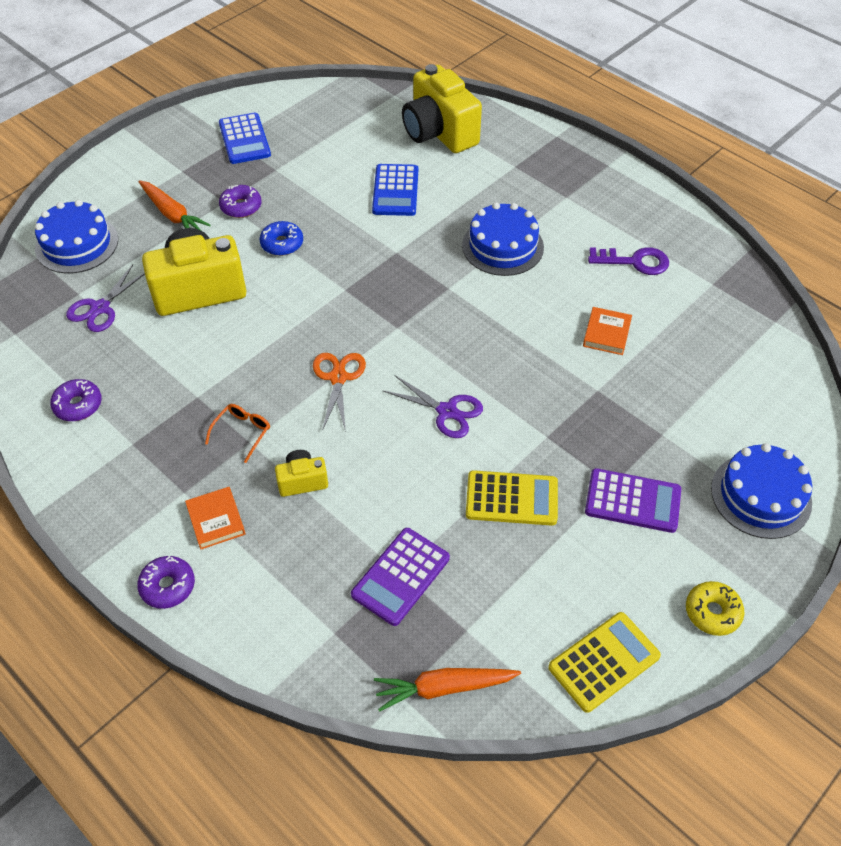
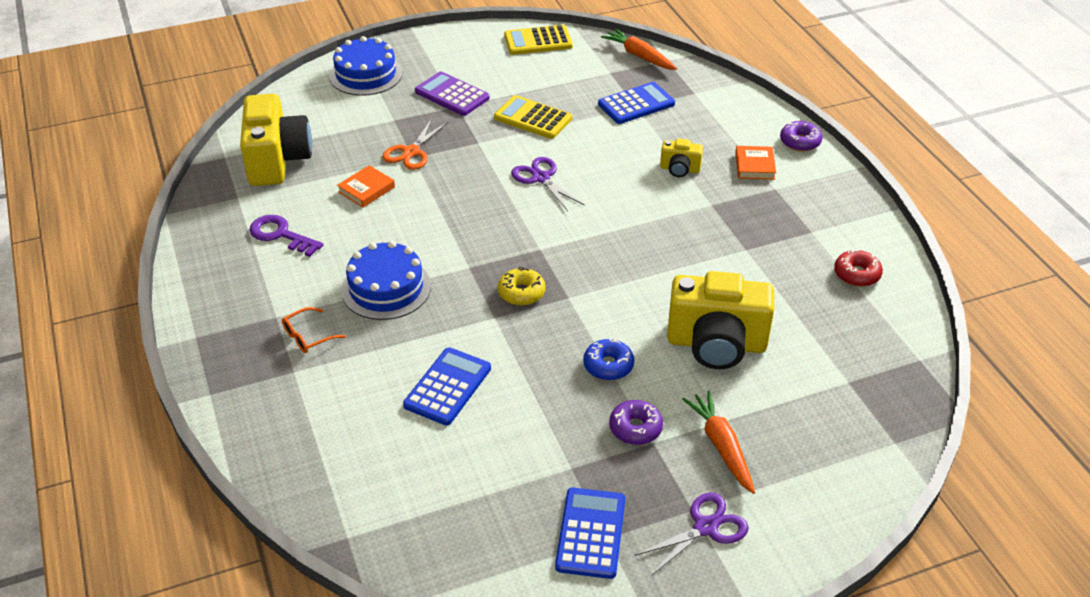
camera: 155 degrees left, 10 degrees down
blue cake [35,200,118,273] -> none
purple donut [50,379,102,421] -> red donut [834,250,883,287]
purple scissors [66,264,145,332] -> purple scissors moved to [635,493,749,576]
orange glasses [205,404,270,463] -> orange glasses moved to [282,307,346,353]
orange scissors [313,353,366,432] -> orange scissors moved to [382,119,448,170]
purple calculator [351,528,450,626] -> blue calculator [598,82,675,124]
orange carrot [374,668,521,712] -> orange carrot turned 150 degrees counterclockwise [601,28,677,70]
yellow camera [402,64,482,153] -> yellow camera moved to [240,94,312,186]
yellow donut [686,581,744,636] -> yellow donut moved to [498,267,546,306]

